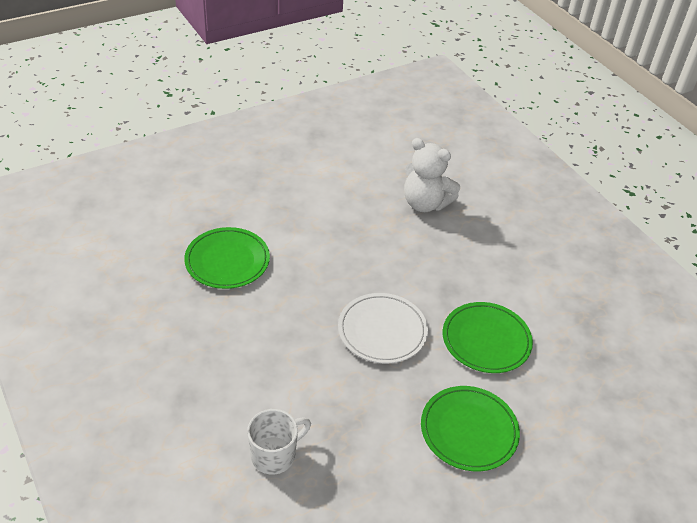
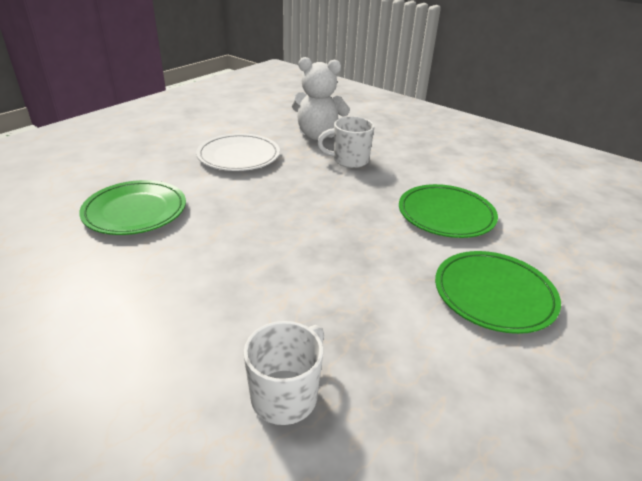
camera: 20 degrees left, 10 degrees down
white plate [338,293,428,364] -> white plate moved to [196,133,280,171]
none -> white mug [317,117,375,168]

